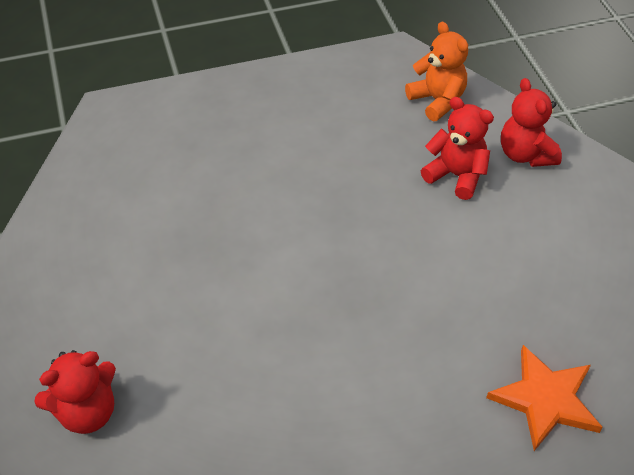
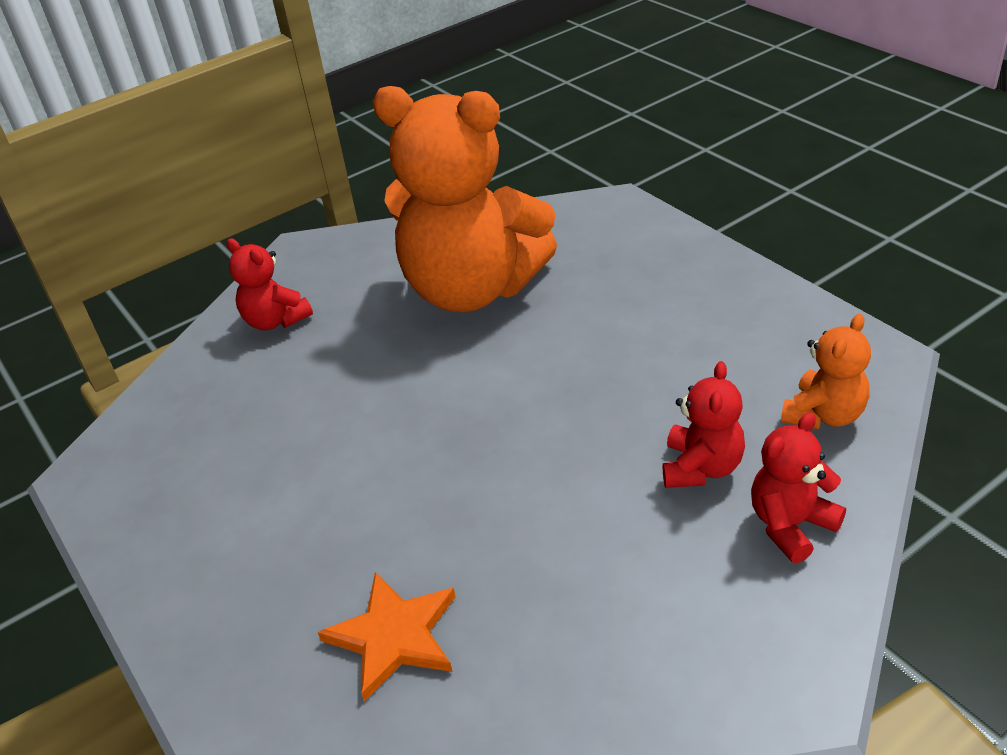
camera: 75 degrees right, 10 degrees down
none -> orange teddy bear [373,86,557,312]

